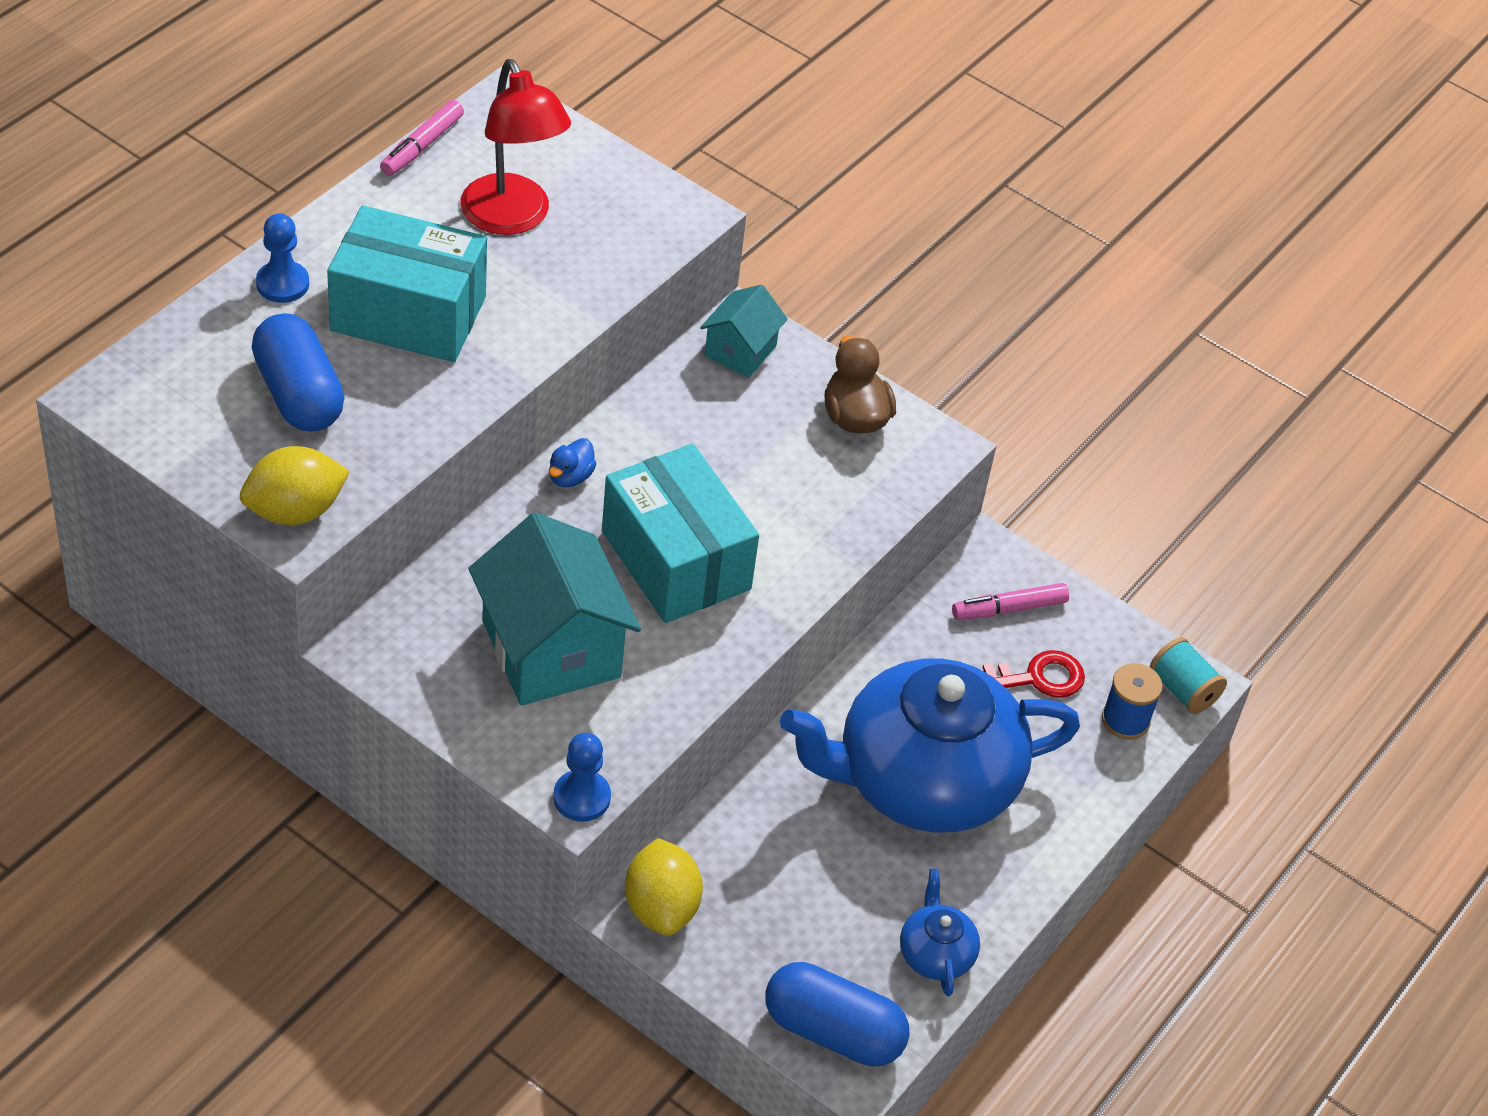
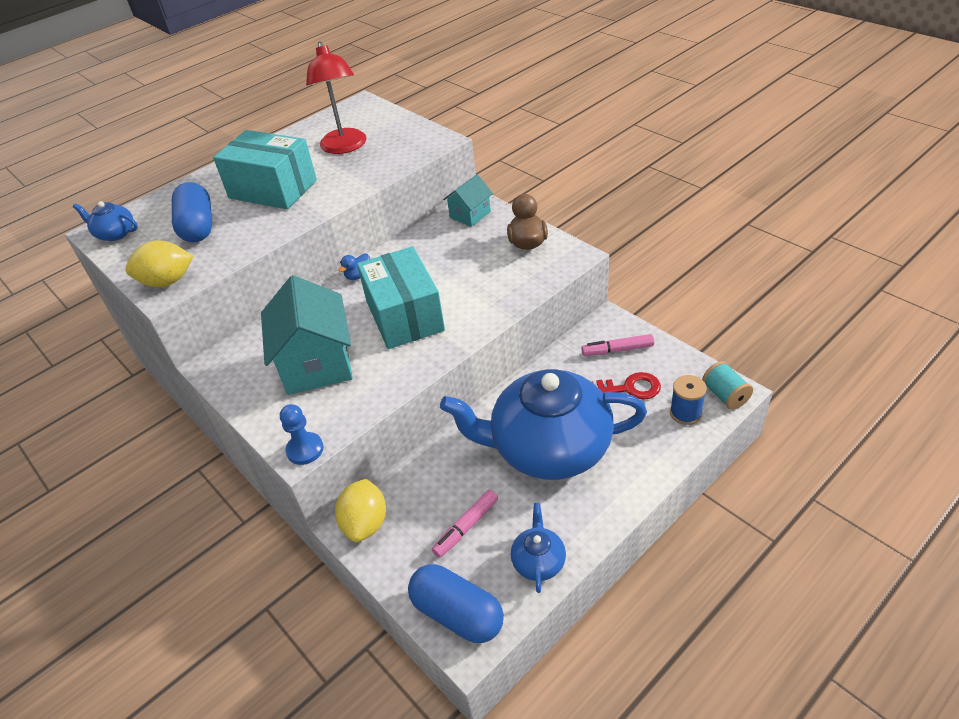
camera: 20 degrees right, 5 degrees down
blue pawn [256,213,309,303] -> none
pink marker [380,100,464,176] -> pink marker moved to [432,490,498,558]
none -> blue teapot [73,201,138,241]

